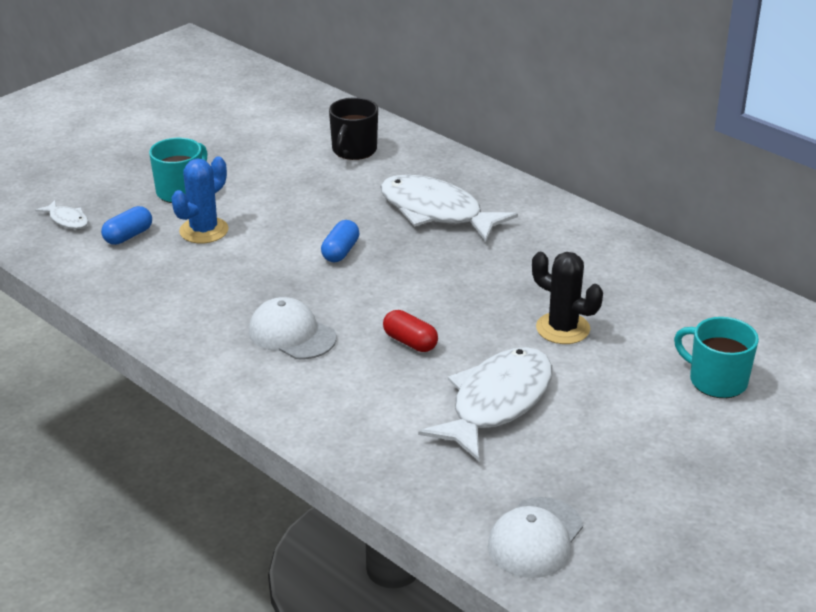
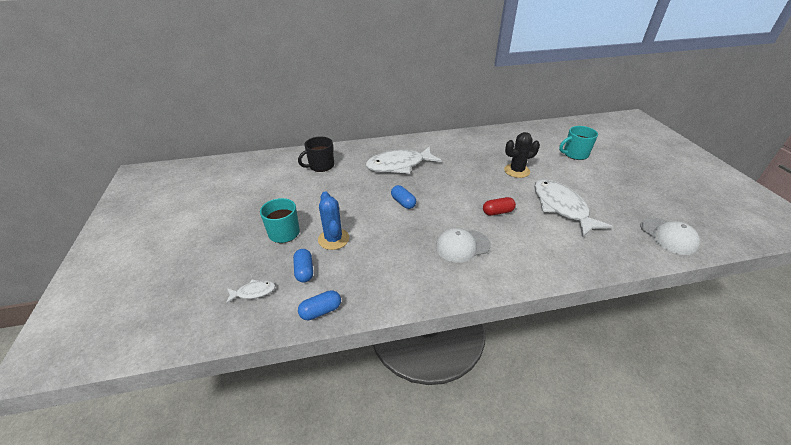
camera: 55 degrees left, 5 degrees up
black mug [329,97,378,160] -> black mug turned 90 degrees clockwise [298,137,334,172]
none -> blue capsule [298,290,341,320]

